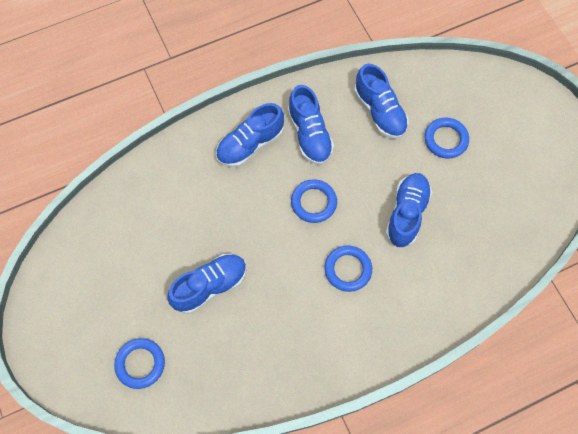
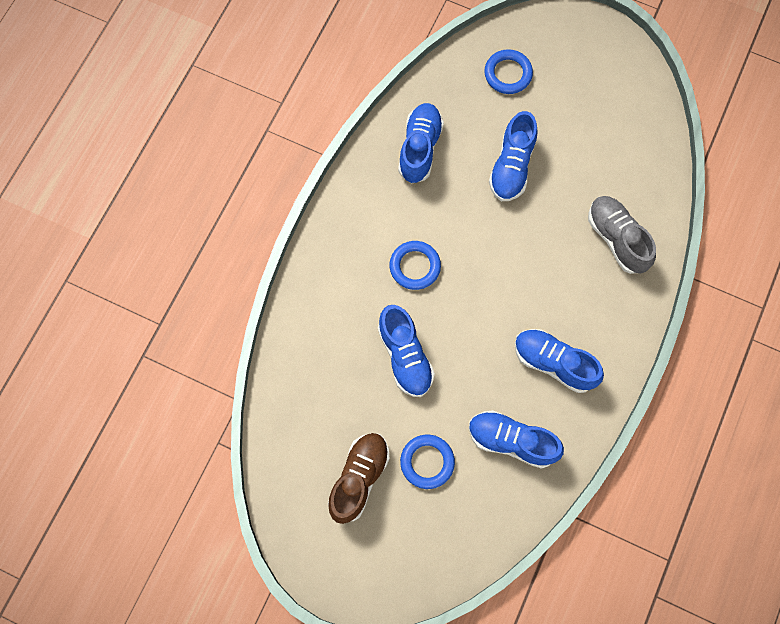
camera: 140 degrees right, 5 degrees up
blue shoe [216,103,284,167] -> blue shoe moved to [398,103,444,184]
blue ring [291,179,337,223] -> none
none -> brown shoe [328,433,390,524]
none -> grey shoe [588,196,656,274]

